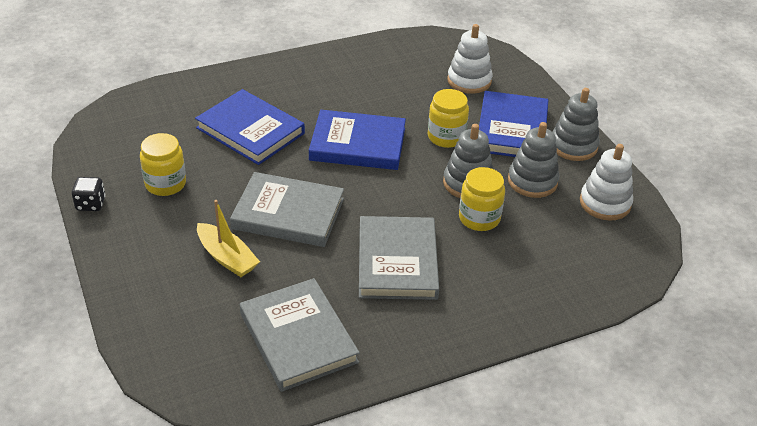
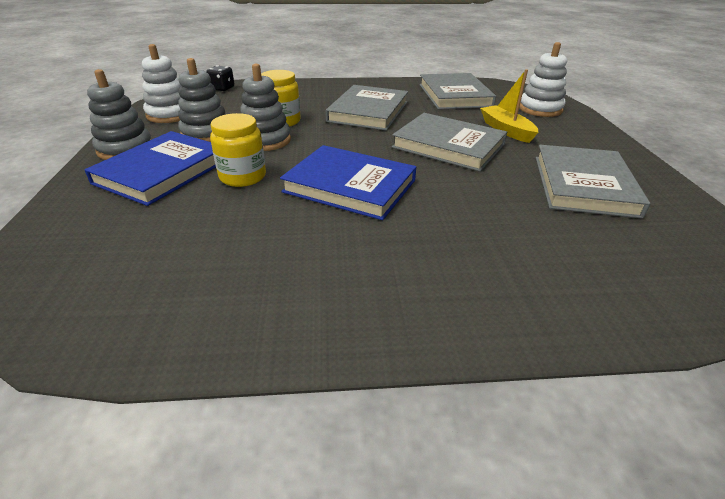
camera: 160 degrees left, 5 degrees down
black dice [72,177,106,211] -> black dice moved to [206,65,234,91]
yellow jar [140,133,186,196] -> grey book [536,145,650,219]
blue book [195,89,305,165] -> none
white stacking toy [447,24,493,94] -> white stacking toy moved to [519,42,567,117]

